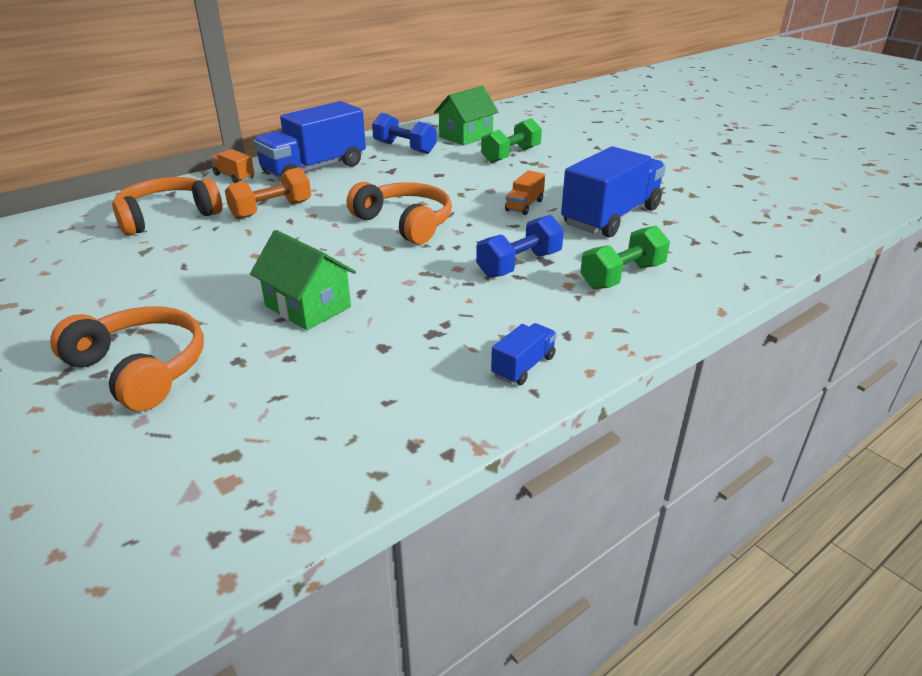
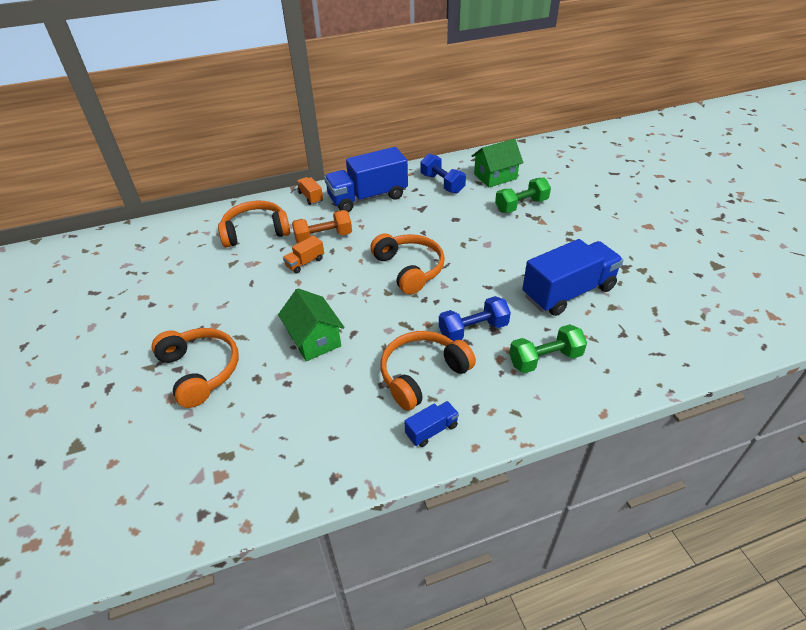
camera: 20 degrees right, 10 degrees up
orange truck [505,170,545,215] -> orange truck moved to [283,235,324,273]
none -> orange headphones [381,331,476,411]

